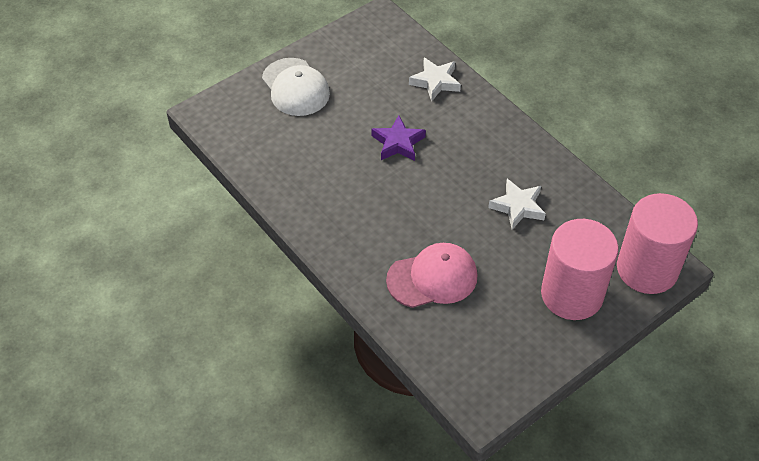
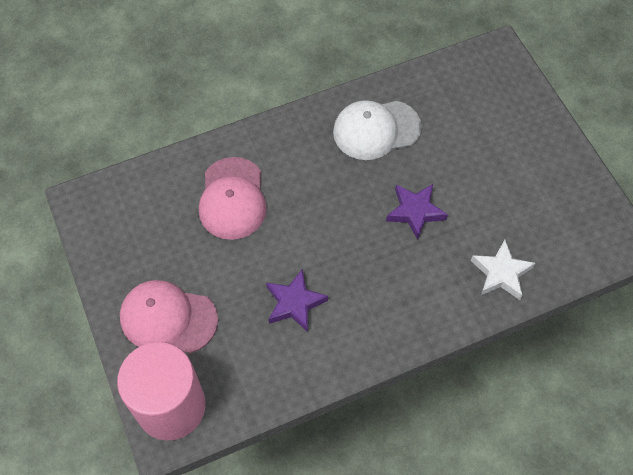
camera: 105 degrees right, 10 degrees up
white cap [262,58,330,116] -> white cap moved to [333,100,422,160]
white star [488,179,546,230] -> purple star [266,269,328,332]
pink cylinder [541,219,619,320] -> pink cap [120,280,218,353]

